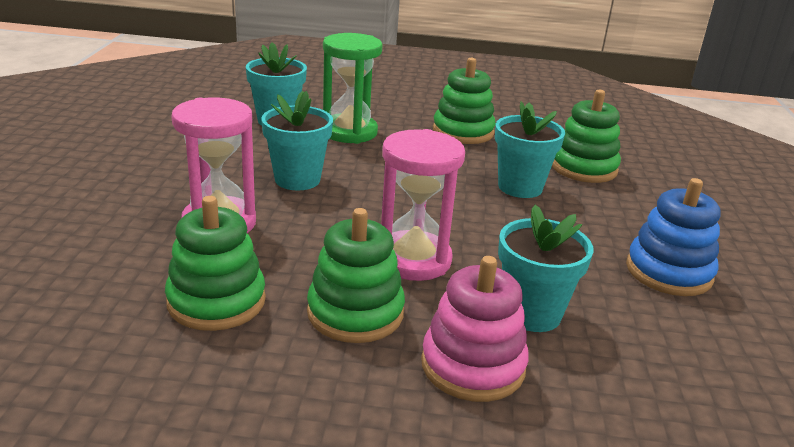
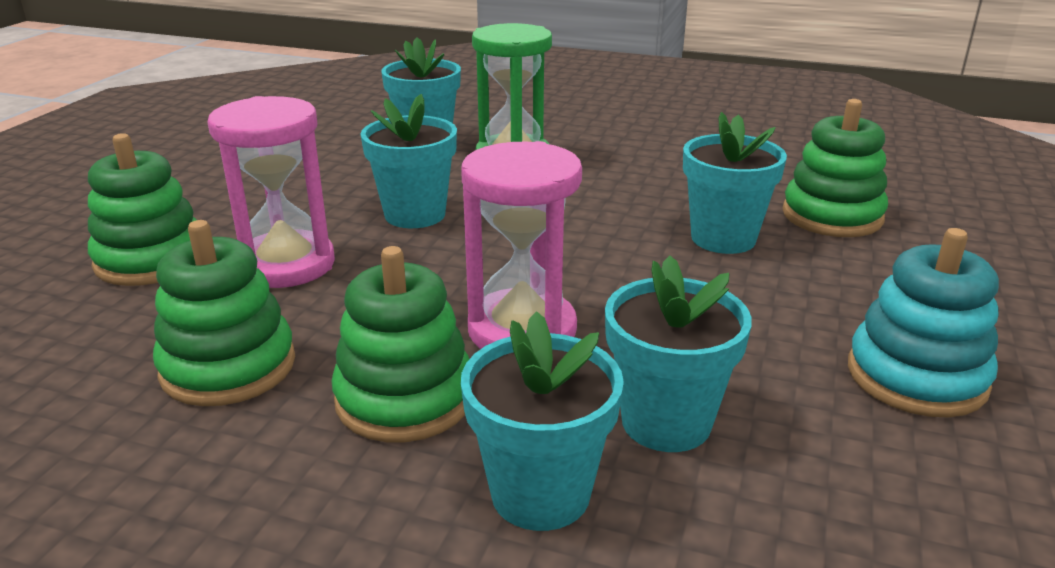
camera: 15 degrees right, 0 degrees up
pink stacking toy [421,256,529,402] -> turquoise flower pot [461,311,624,531]
green stacking toy [433,58,496,144] -> green stacking toy moved to [88,133,197,286]
blue stacking toy [626,178,721,296] -> turquoise stacking toy [848,228,999,418]

